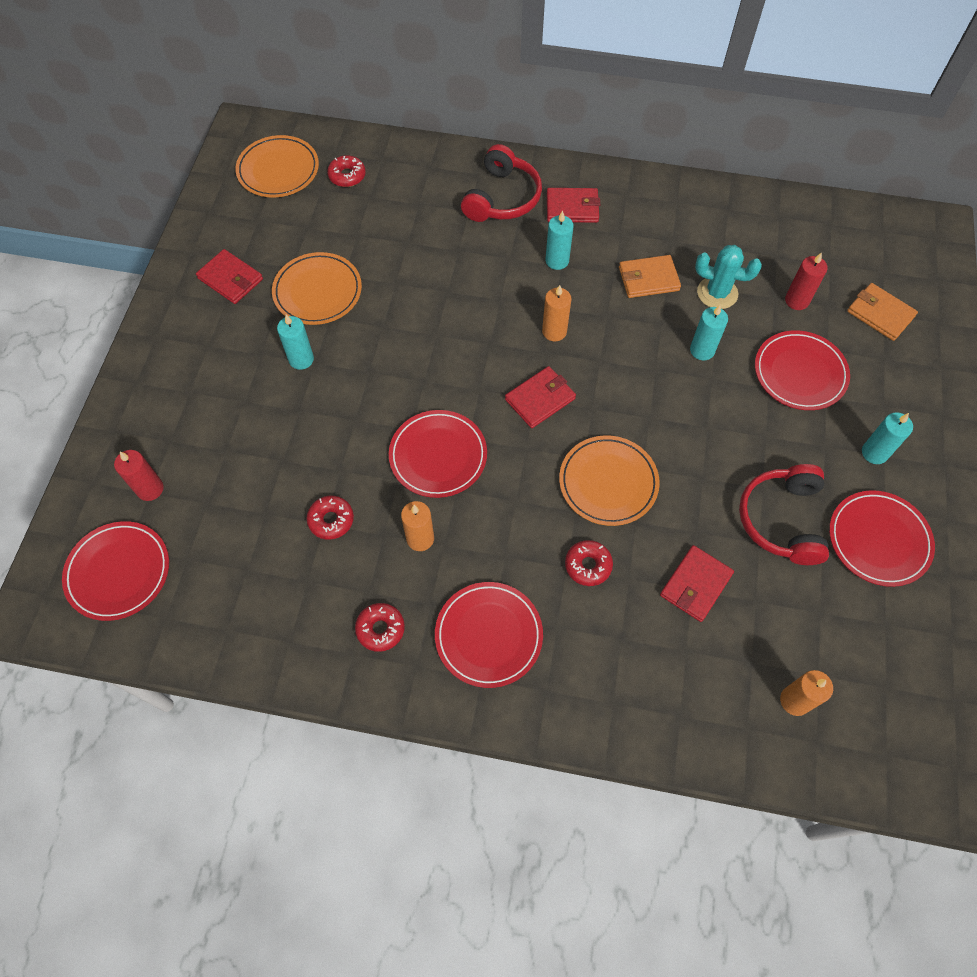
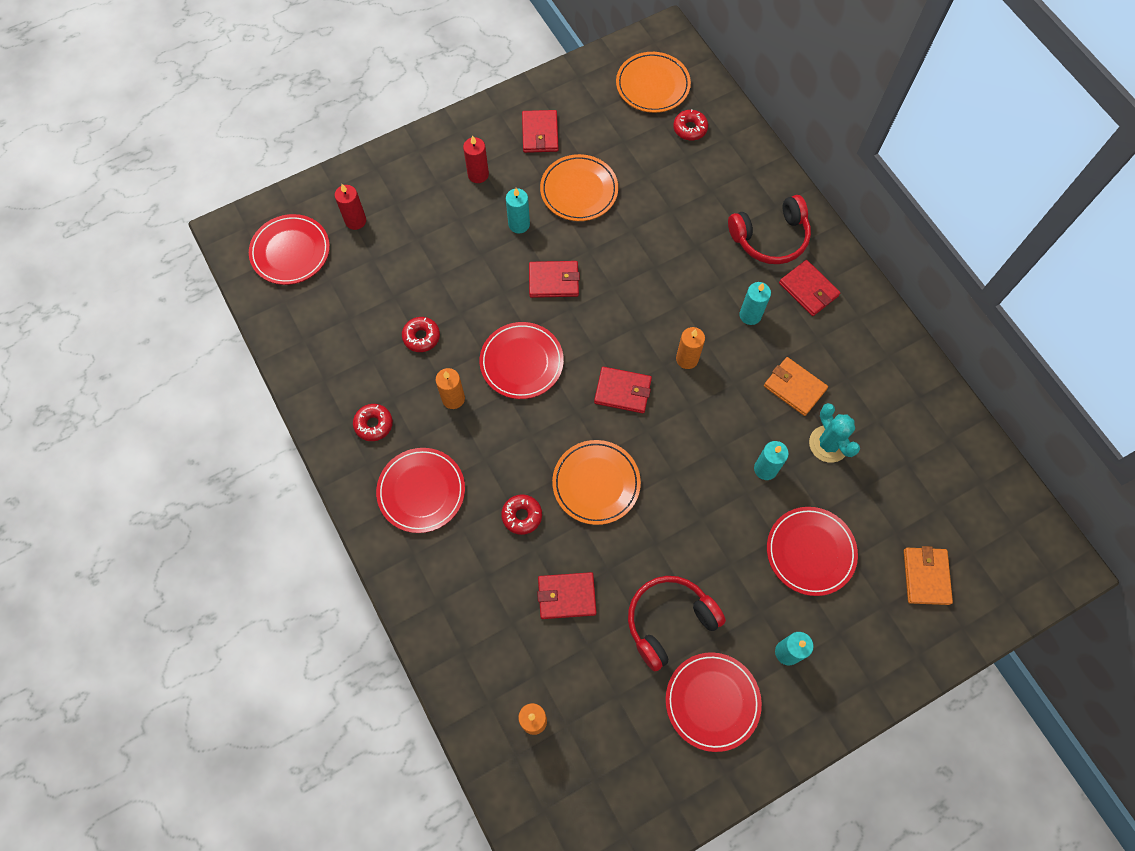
camera: 50 degrees right, 5 degrees up
red candle [785,252,828,310] -> red candle moved to [463,135,489,183]
none -> red wallet [529,261,580,298]

